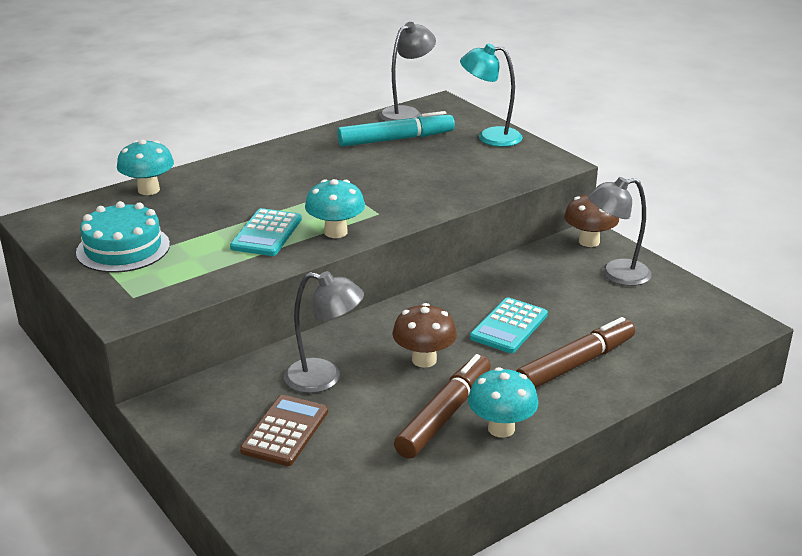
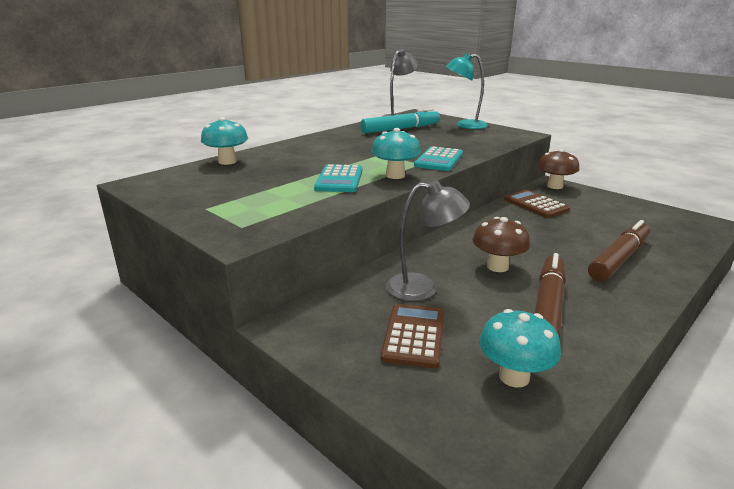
camera: 10 degrees left, 5 degrees down
turquoise cake [76,201,170,273] -> none
turquoise mushroom [468,367,538,438] -> turquoise mushroom moved to [479,309,561,388]
turquoise calculator [470,297,548,353] -> turquoise calculator moved to [414,146,463,171]
grey lamp [588,177,652,286] -> none
none -> brown calculator [504,190,570,218]

